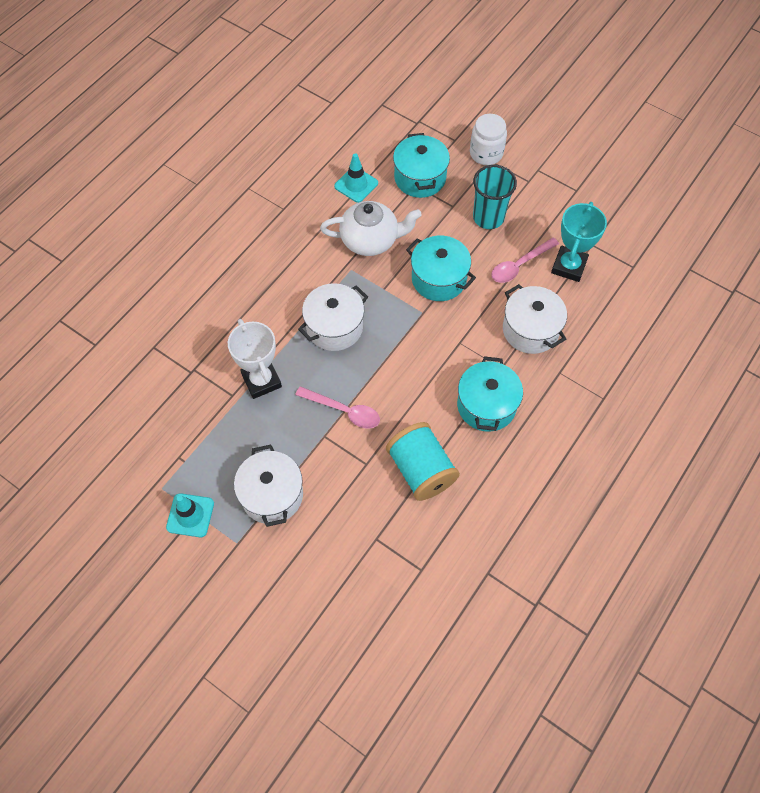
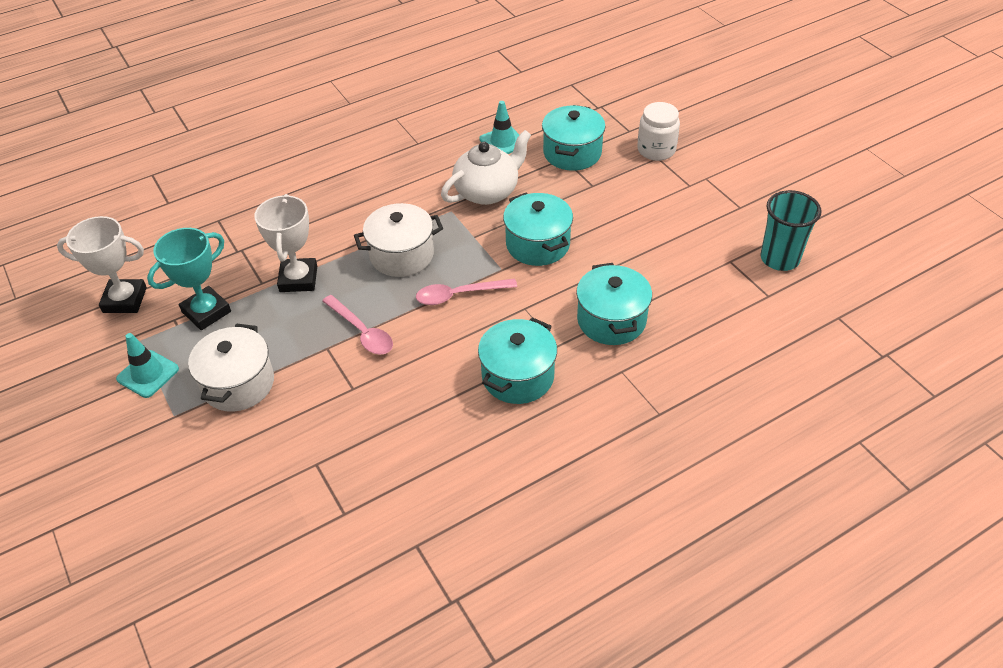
camera: 25 degrees right, 15 degrees down
white teapot [320,201,422,256] -> white teapot turned 60 degrees counterclockwise [441,130,531,205]
turquoise spool [386,422,460,501] -> none
turquoise cup [473,165,517,229] -> turquoise cup moved to [760,190,821,271]
pink spoon [491,238,559,283] -> pink spoon moved to [416,279,517,305]
white pot [503,284,567,354] -> turquoise pot [576,263,652,345]
turquoise trophy [551,202,607,282] -> turquoise trophy moved to [147,228,231,330]
none -> white trophy [57,216,147,313]

